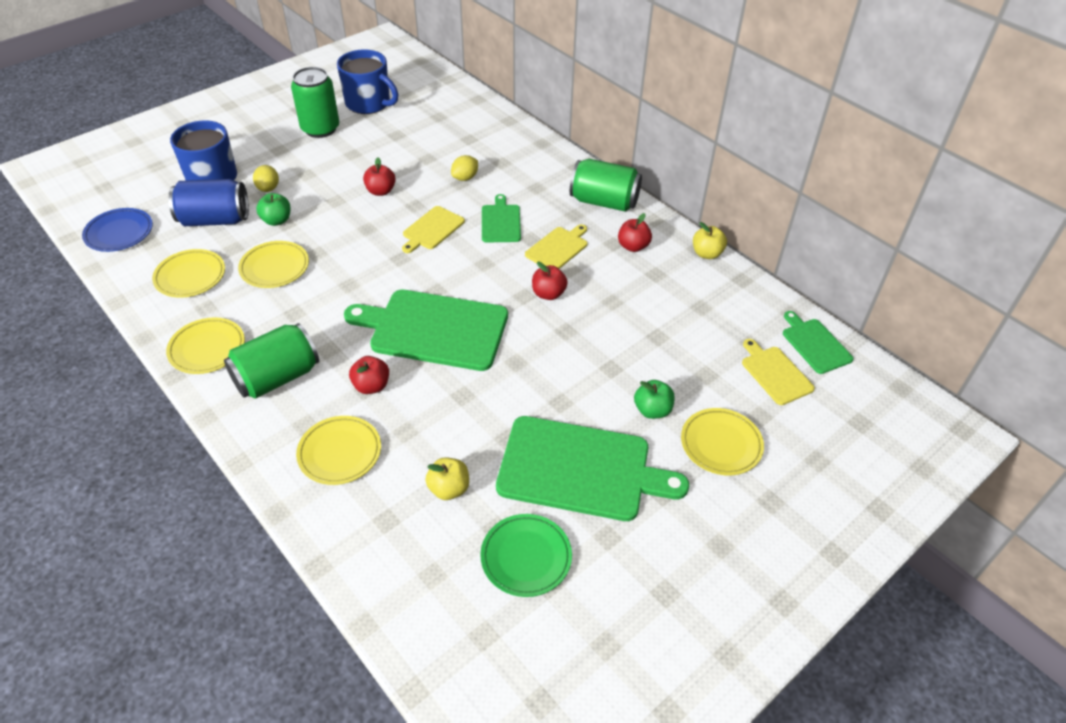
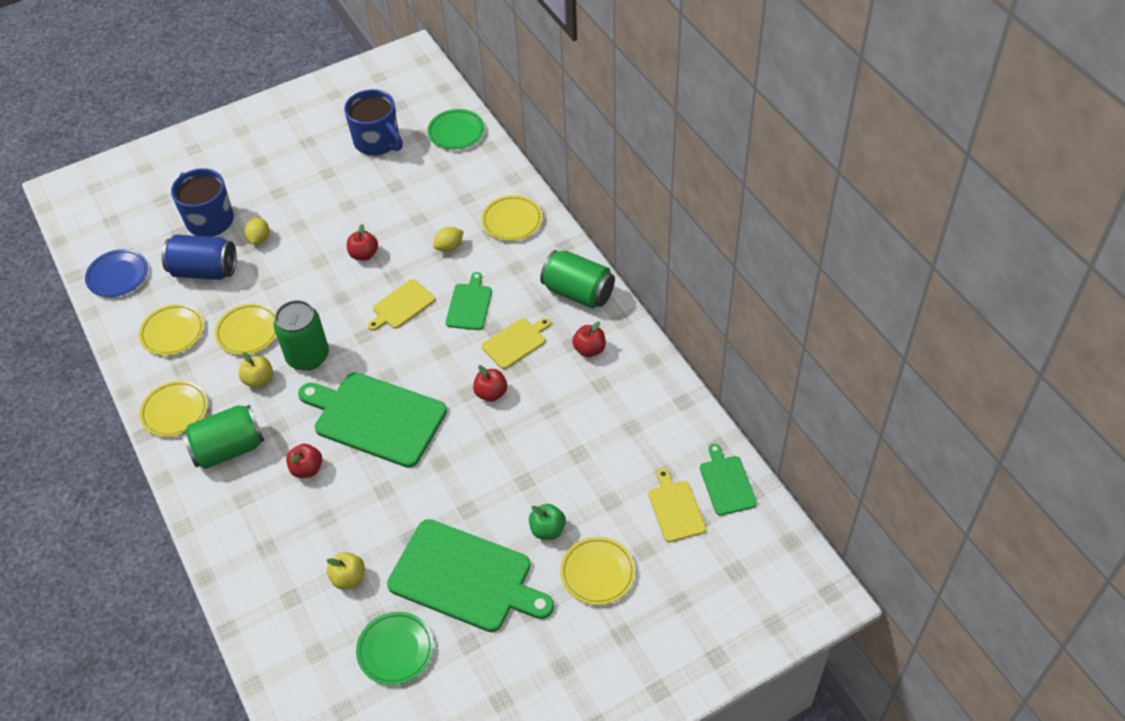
camera: 15 degrees right, 5 degrees up
green apple [256,193,290,226] -> none
green can [291,67,339,138] -> green can moved to [274,300,329,371]
yellow plate [296,416,381,485] -> yellow plate moved to [481,195,542,241]
yellow apple [693,222,727,259] -> yellow apple moved to [239,352,273,388]
none -> green plate [427,109,485,150]

